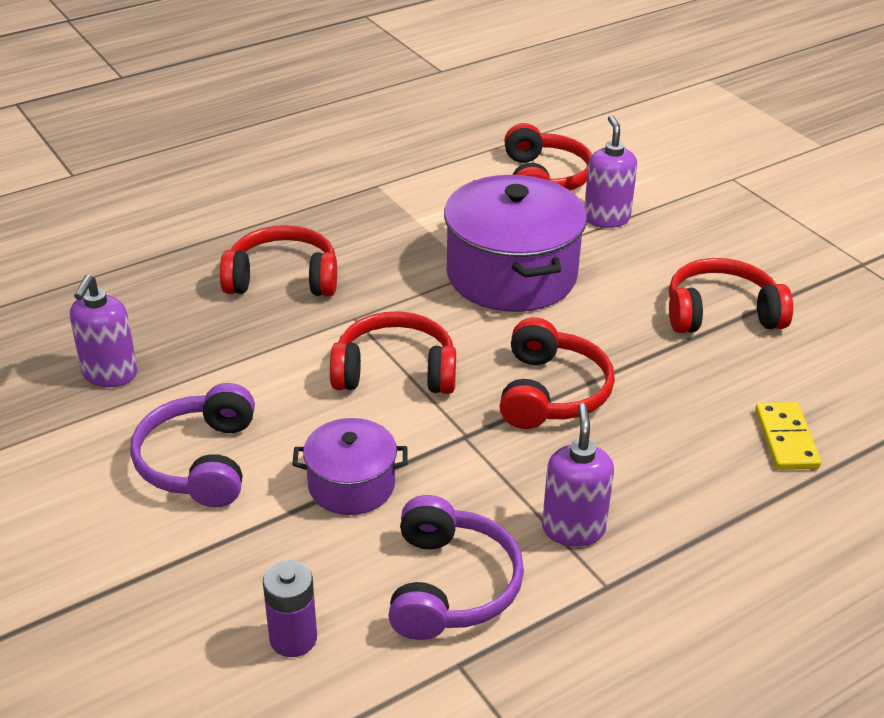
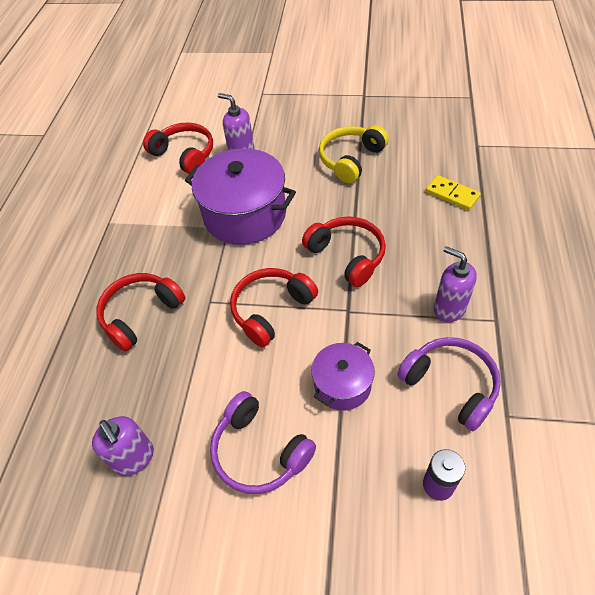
camera: 45 degrees left, 15 degrees up
red headphones [669,258,793,333] -> yellow headphones [319,125,389,183]

